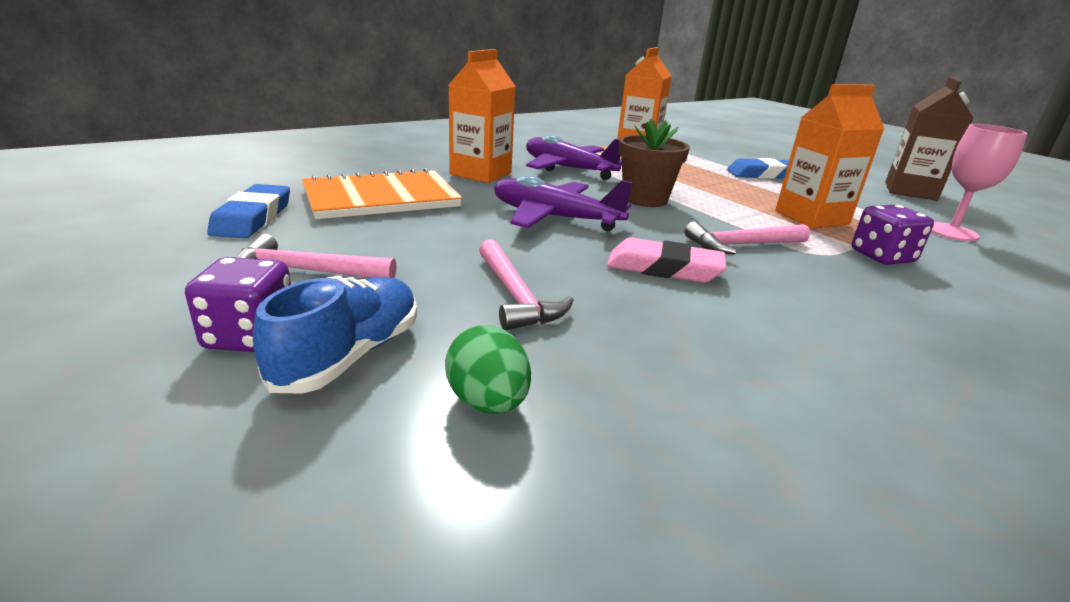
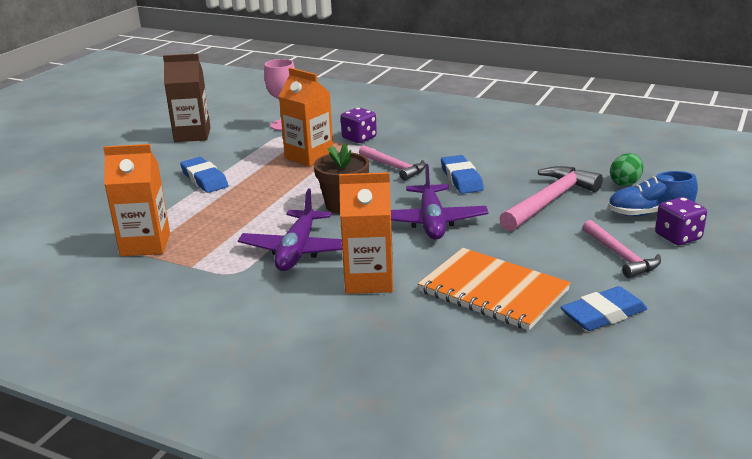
camera: 115 degrees left, 0 degrees up
pink hammer [479,239,574,331] -> pink hammer [499,166,603,231], size x1.54
pink eraser [607,237,727,283] -> blue eraser [441,155,484,194]

